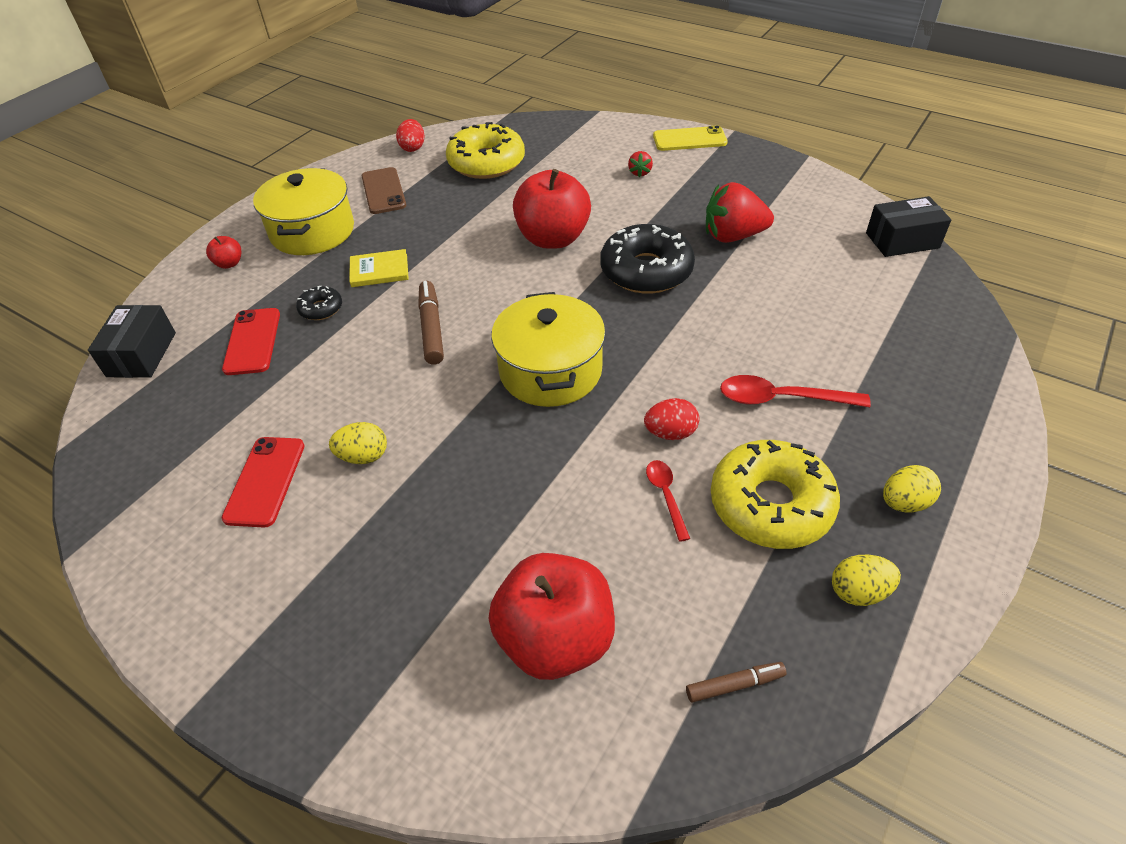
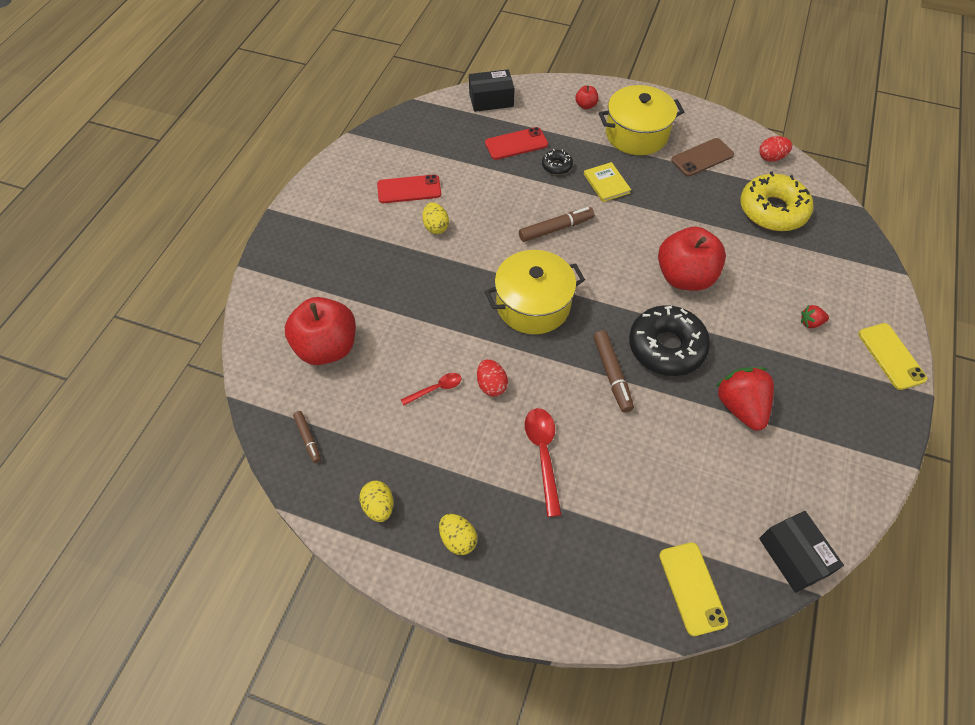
camera: 75 degrees right, 10 degrees up
yellow donut [711,440,840,549] -> none
none -> brown marker [593,330,634,413]
none -> yellow phone [659,543,728,636]

